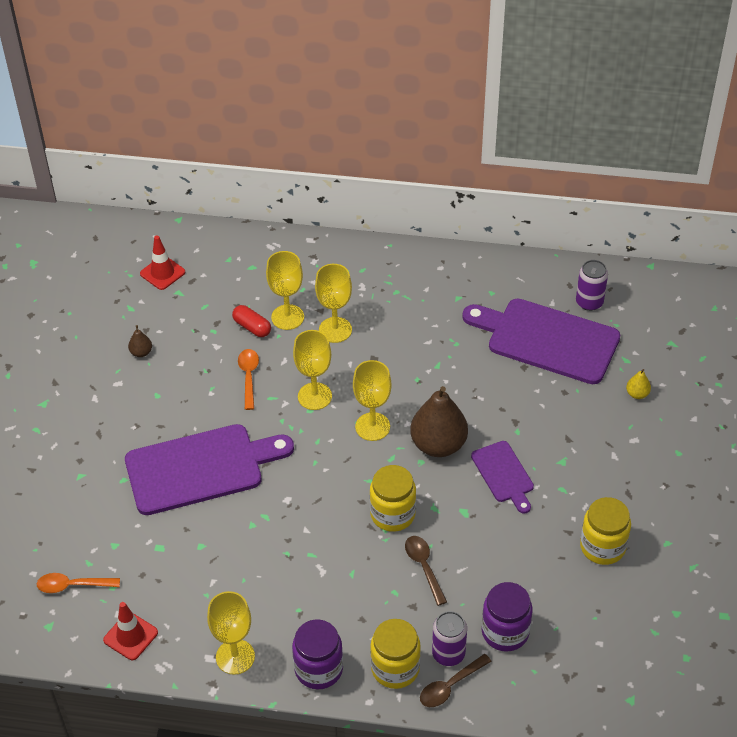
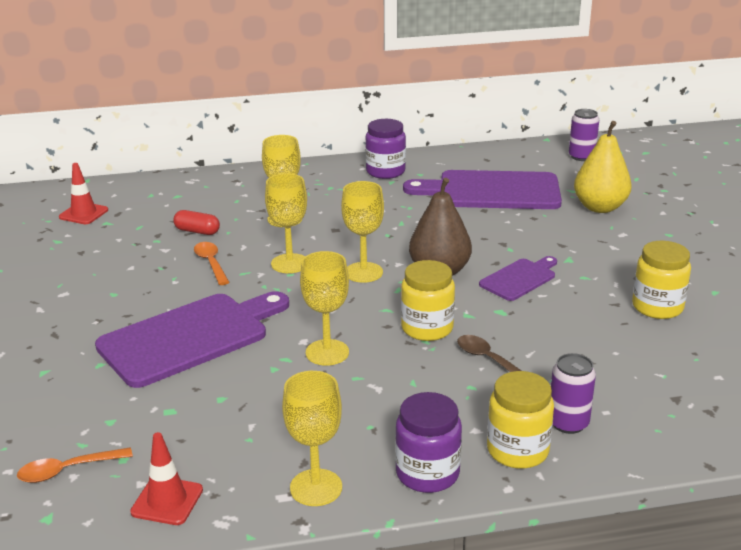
camera: 20 degrees left, 20 degrees down
brown pear [128,325,152,357] -> none
yellow goblet [266,251,304,330] -> yellow goblet moved to [300,251,349,366]
brown spoon [420,654,491,707] -> none
purple cutting board [471,441,534,514] -> purple cutting board turned 90 degrees counterclockwise [479,256,557,301]
purple jar [482,582,533,652] -> purple jar moved to [365,119,406,179]
purple can [576,260,608,311] -> purple can moved to [569,109,599,161]
yellow pear [626,369,651,399] -> yellow pear [574,121,632,213], size x2.30

